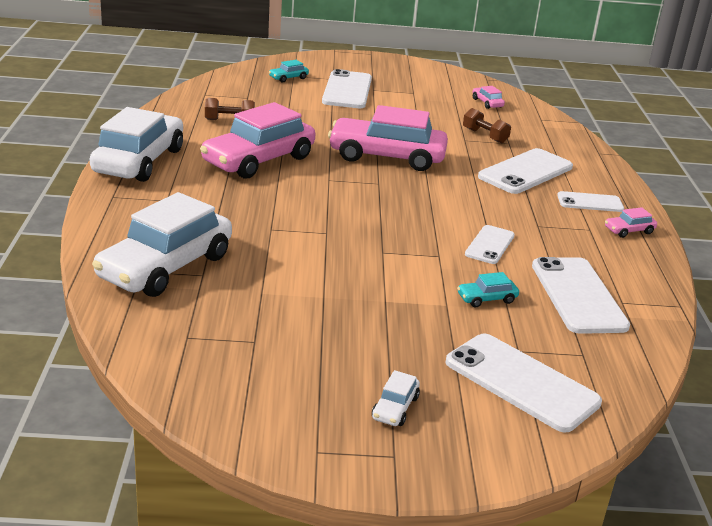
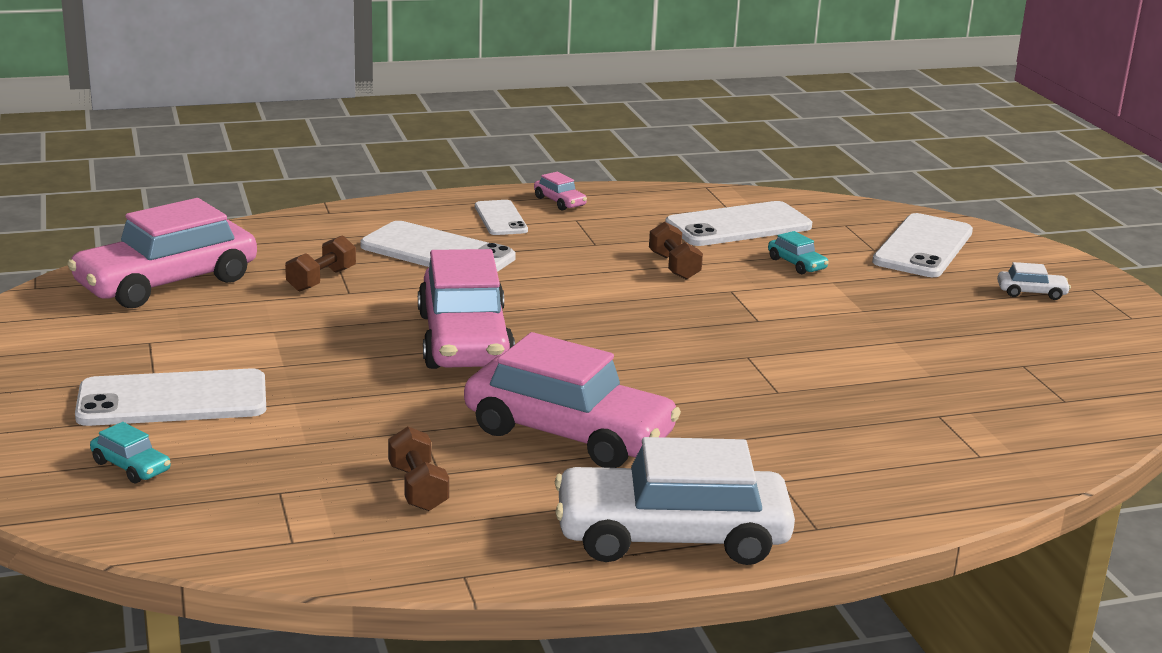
camera: 105 degrees left, 5 degrees down
white car [92,192,232,297] -> none
white phone [465,225,515,264] -> brown dumbbell [649,222,703,280]
pink car [473,86,505,109] -> pink car [67,198,257,308], size x2.48

